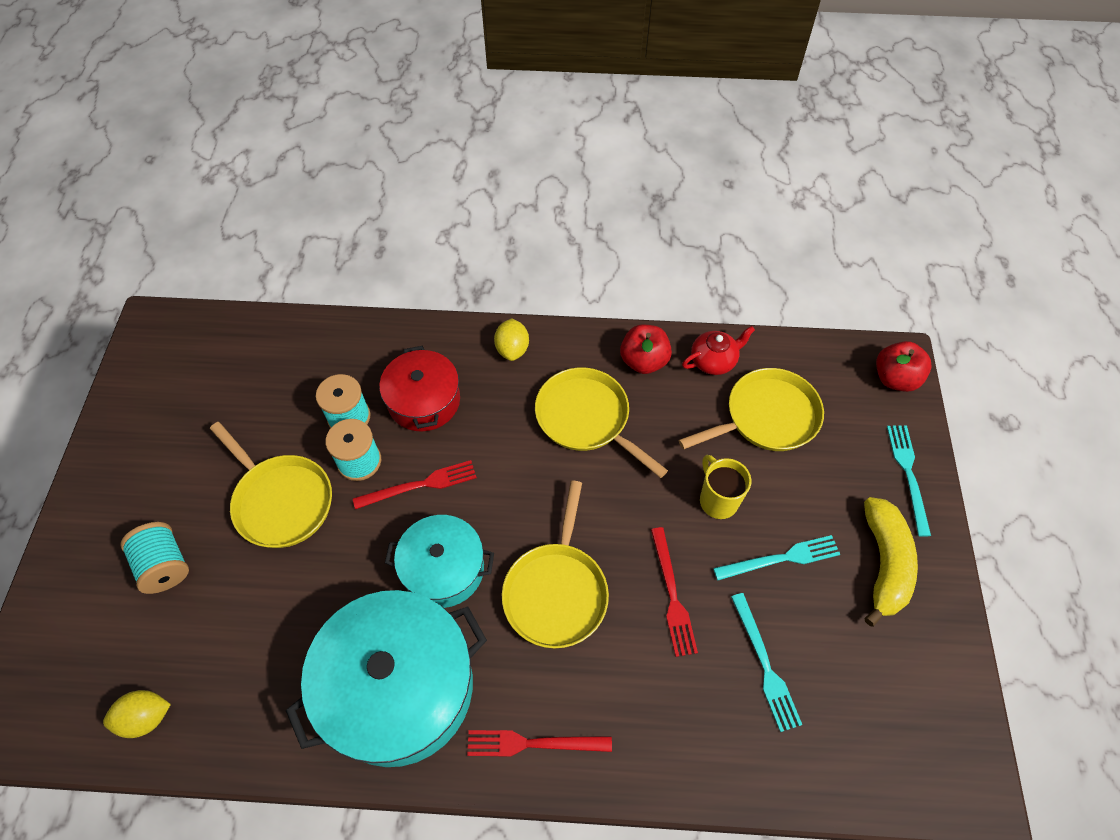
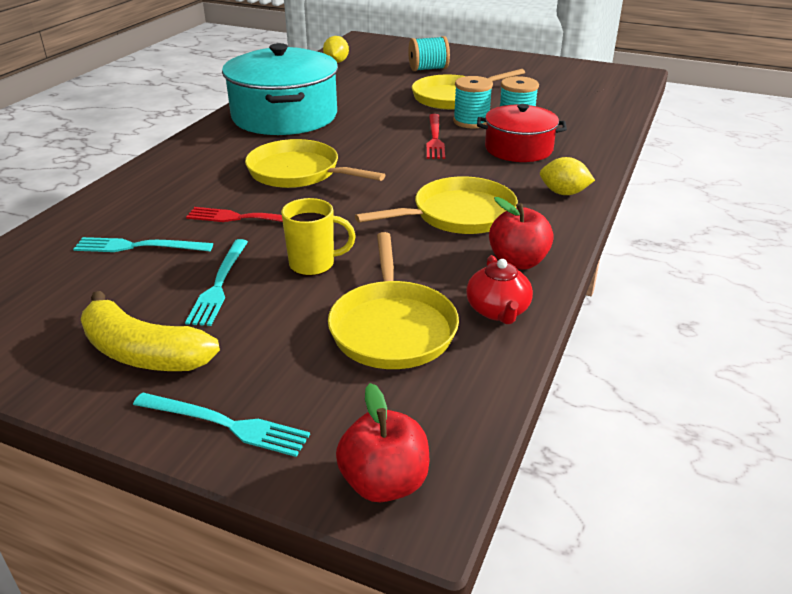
camera: 110 degrees right, 25 degrees down
turquoise pot [385,515,494,608] -> none
red fork [467,730,612,756] -> none

